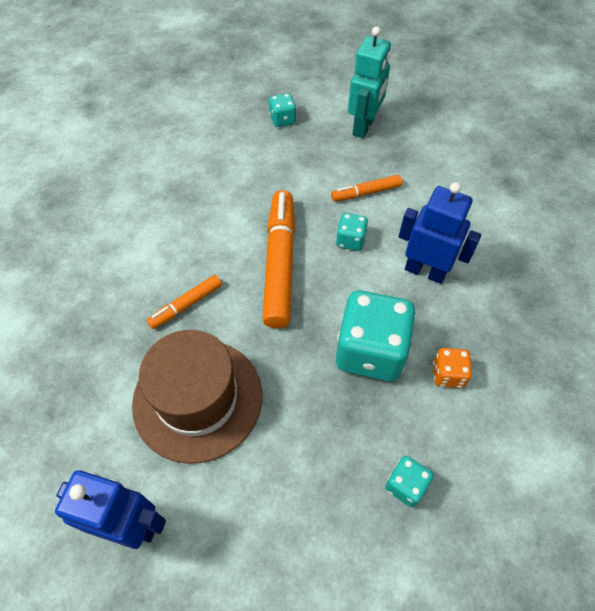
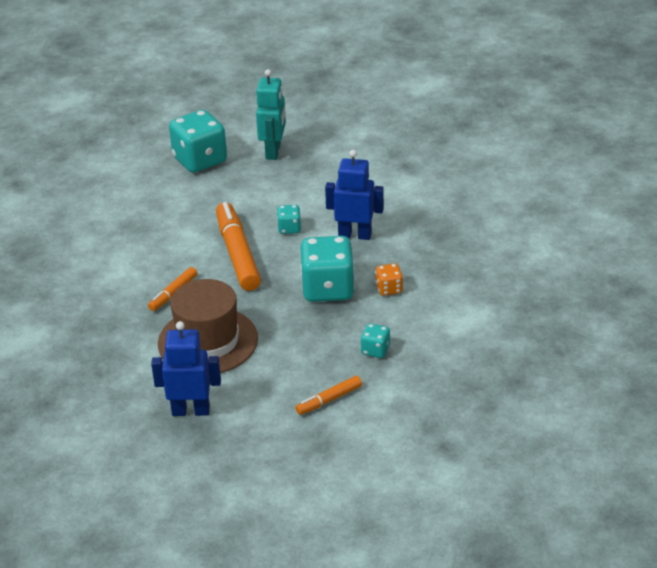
camera: 15 degrees left, 20 degrees down
turquoise dice [269,93,296,127] -> turquoise dice [169,110,227,173], size x2.11
orange marker [331,175,402,201] -> orange marker moved to [295,376,362,415]

